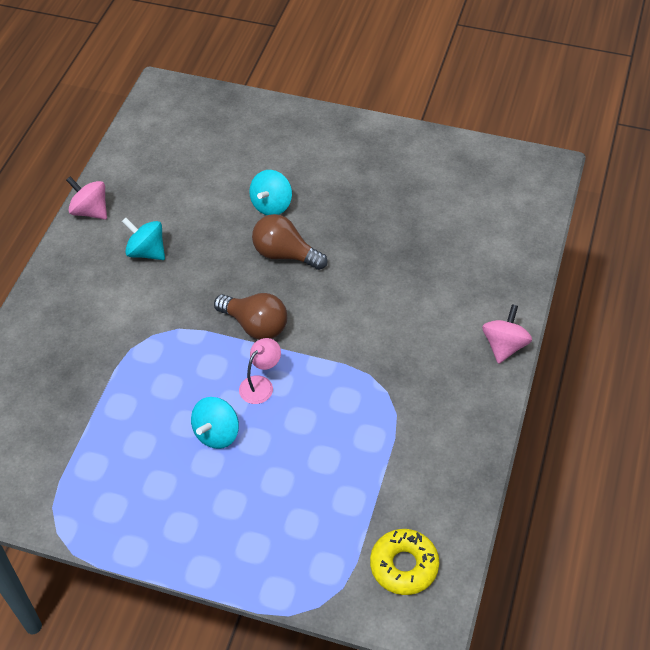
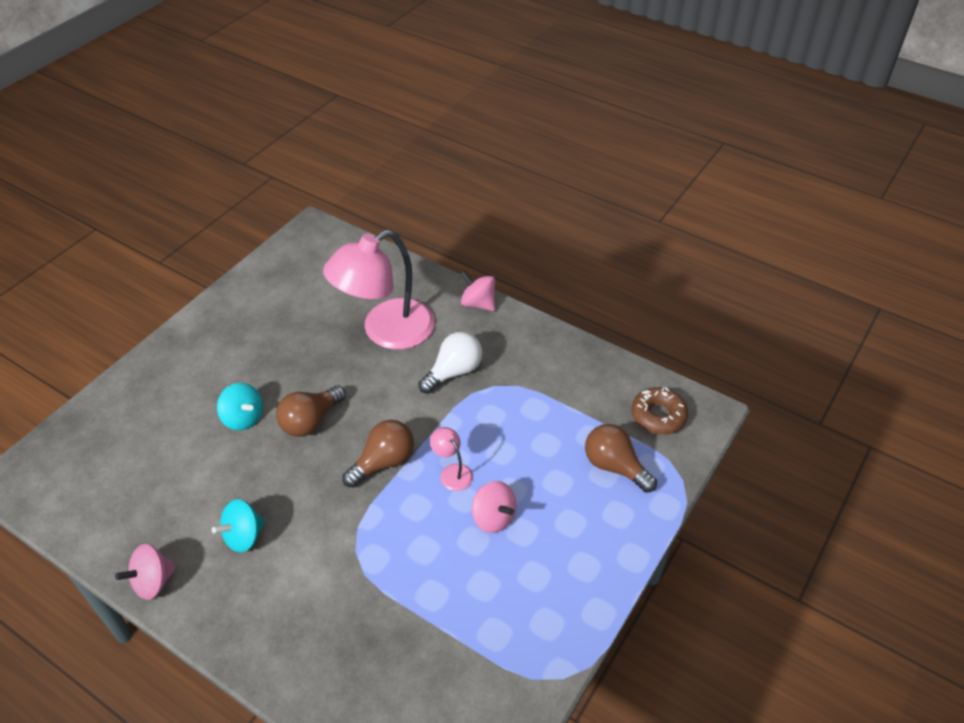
camera: 75 degrees left, 5 degrees down
turquoise spinning top [191,397,239,449] -> pink spinning top [472,481,516,533]
yellow donut [370,529,439,595] -> brown donut [631,387,688,435]
none -> pink lamp [323,230,435,349]
none -> white light bulb [418,332,482,394]
none -> brown light bulb [585,424,657,493]

